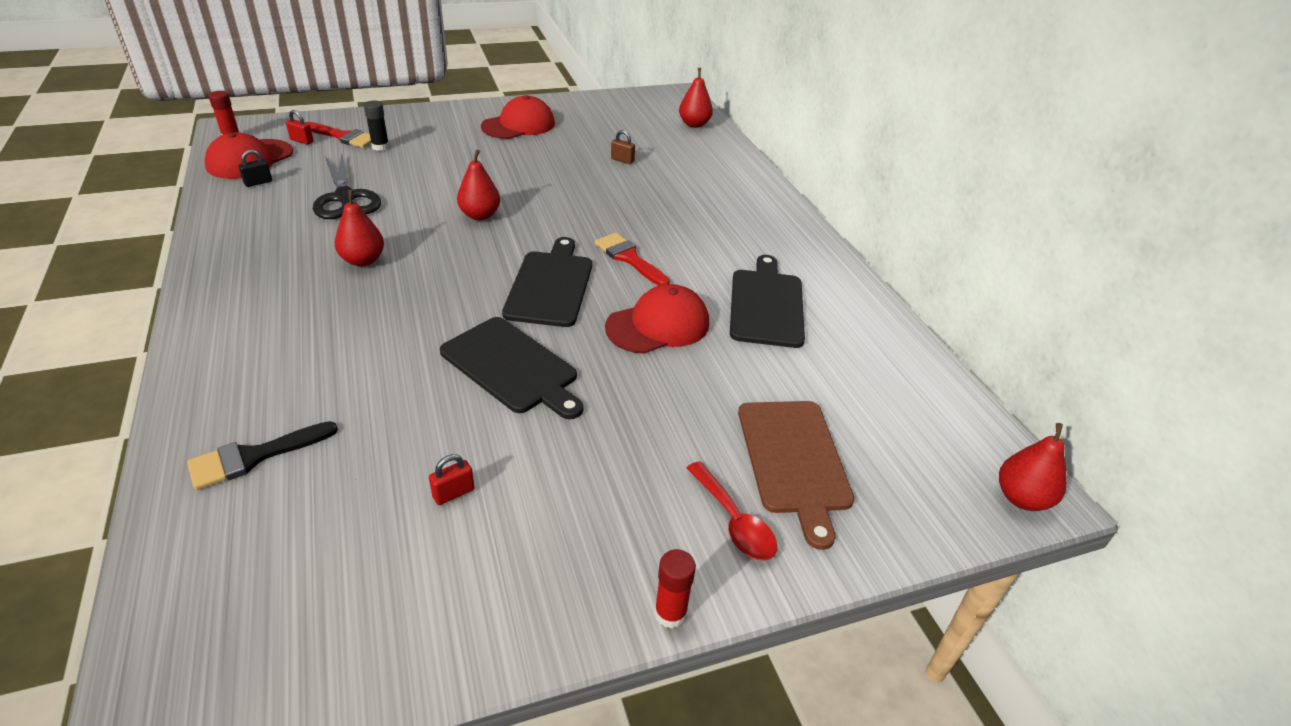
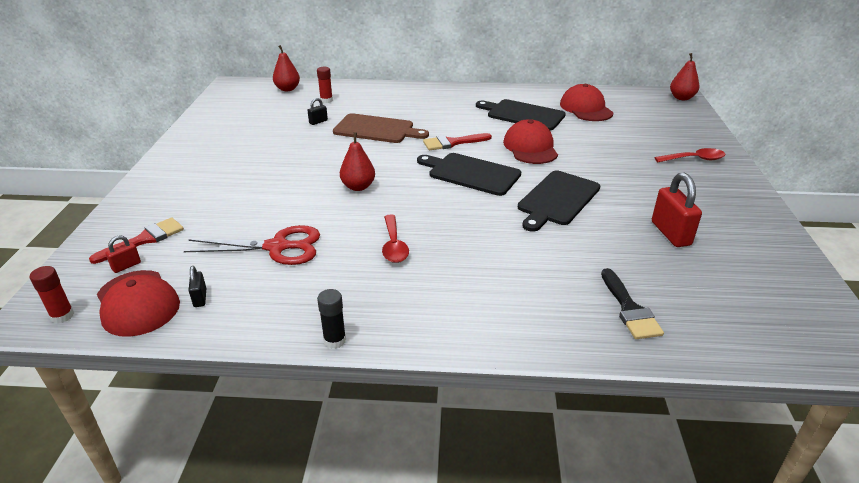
camera: 65 degrees left, 5 degrees down
black scissors [313,154,381,219] -> red scissors [184,225,320,265]
red pear [335,190,384,267] -> red spoon [382,215,409,263]
black glue stick [364,101,389,151] -> black glue stick moved to [317,289,346,349]
red padlock [429,454,475,505] -> red padlock [652,173,702,247], size x1.99
black cutting board [440,317,583,419] -> black cutting board turned 150 degrees clockwise [518,171,600,232]
red cap [481,95,555,139] -> red cap moved to [560,84,614,121]
brown padlock [611,130,635,164] -> black padlock [307,98,328,125]
red glue stick [654,549,696,629] -> red glue stick moved to [317,67,333,103]
brown cutting board [738,401,855,550] -> brown cutting board moved to [333,113,429,143]

